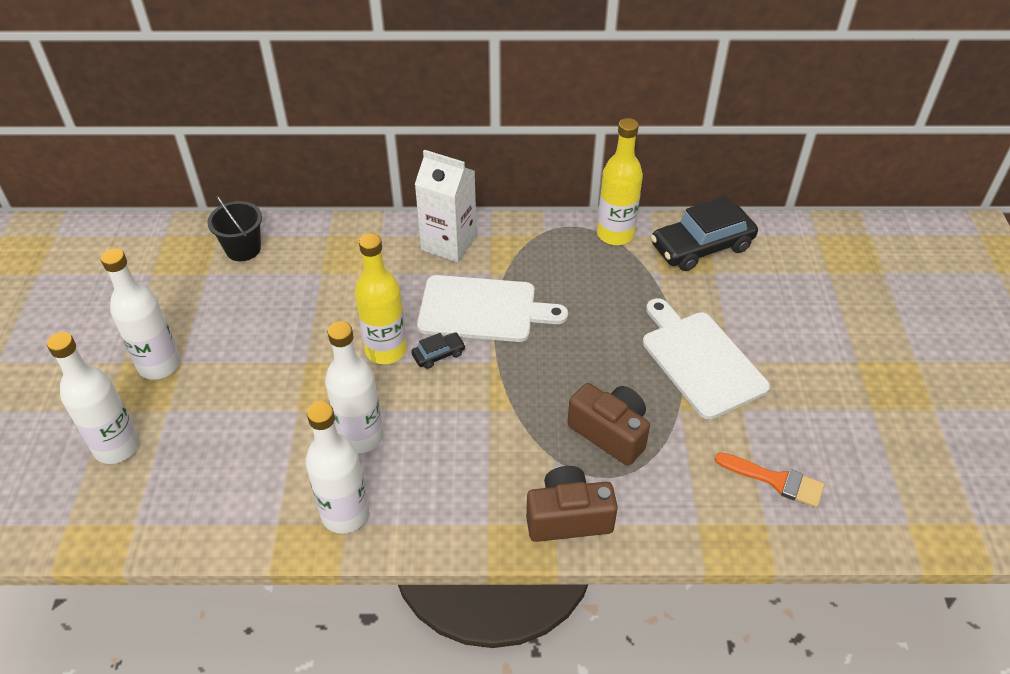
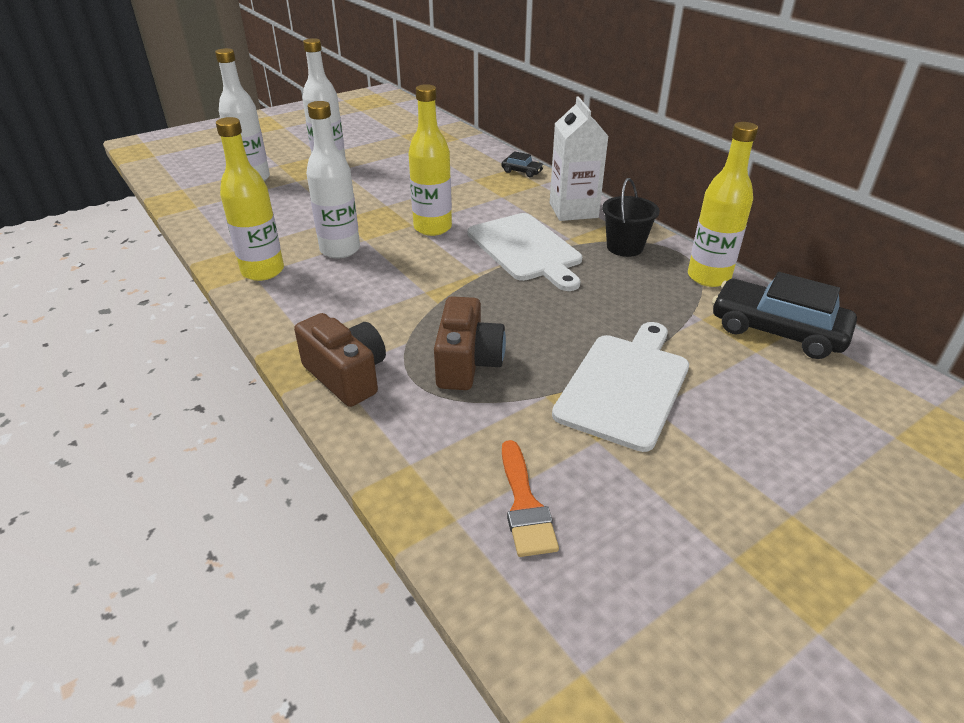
camera: 55 degrees right, 10 degrees down
black bucket [207,196,262,261] -> black bucket moved to [602,178,660,257]
white bottle [305,402,369,534] -> yellow bottle [216,117,284,281]
black car [411,332,466,369] -> black car moved to [501,151,544,177]

